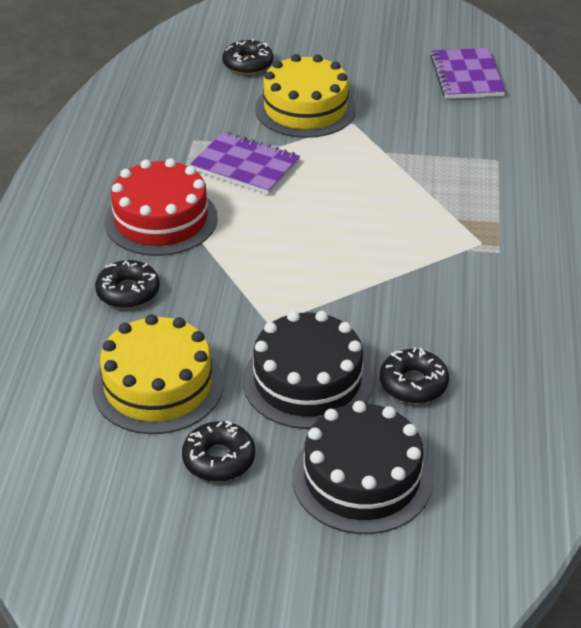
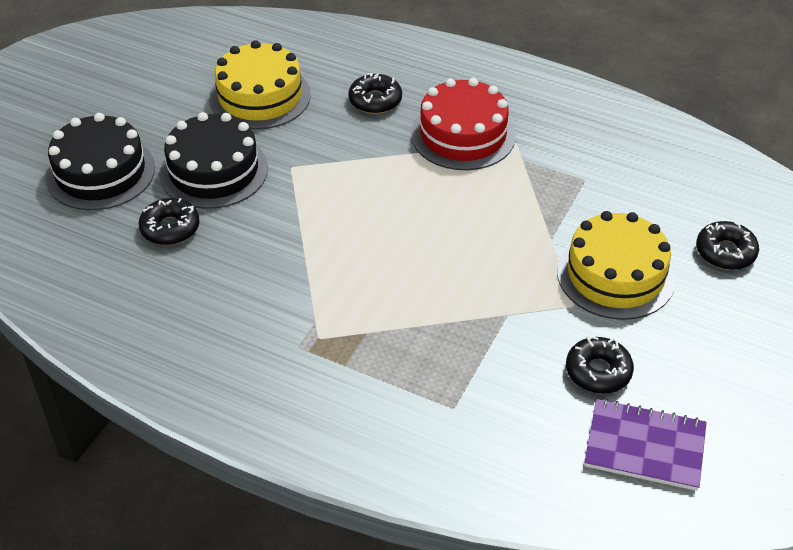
camera: 110 degrees right, 5 degrees up
black donut [182,421,255,482] -> black donut moved to [566,336,634,394]
purple notebook [190,132,300,195] -> none

